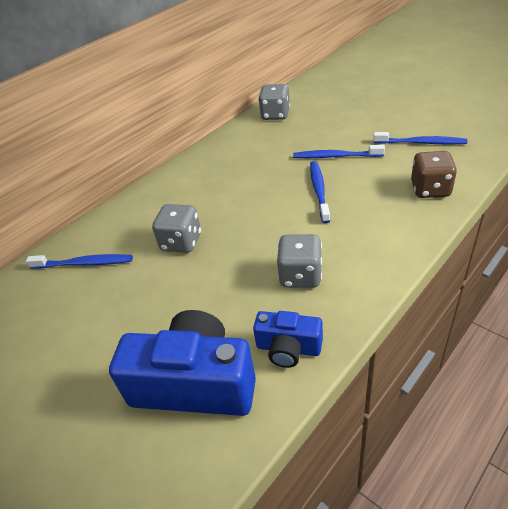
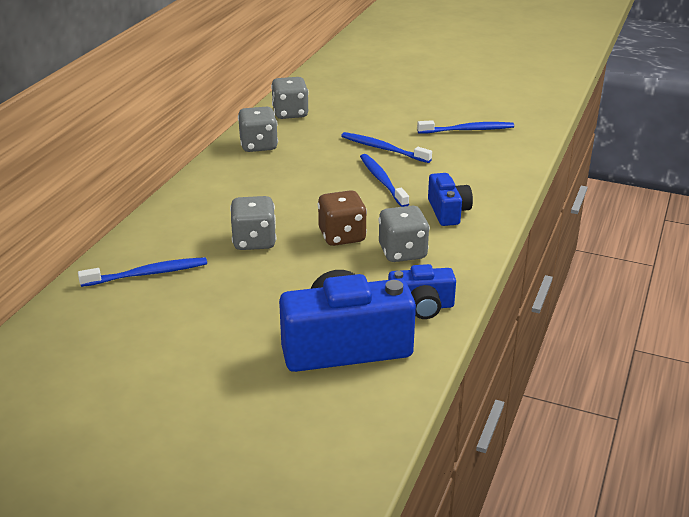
camera: 25 degrees left, 10 degrees down
blue toothbrush [293,145,385,158] -> blue toothbrush turned 45 degrees clockwise [341,132,432,163]
brown dice [411,151,457,198] -> brown dice moved to [318,190,367,246]
none -> grey dice [238,107,278,152]
none -> blue camera [428,173,473,226]

